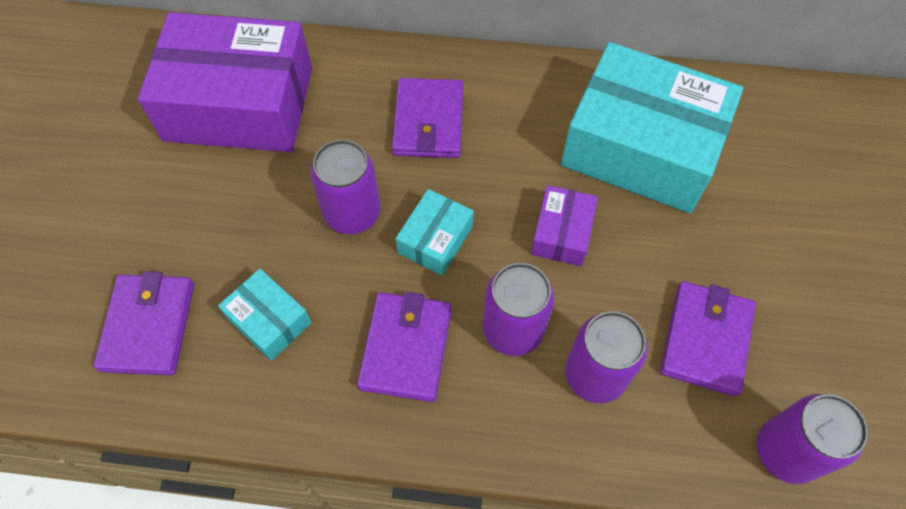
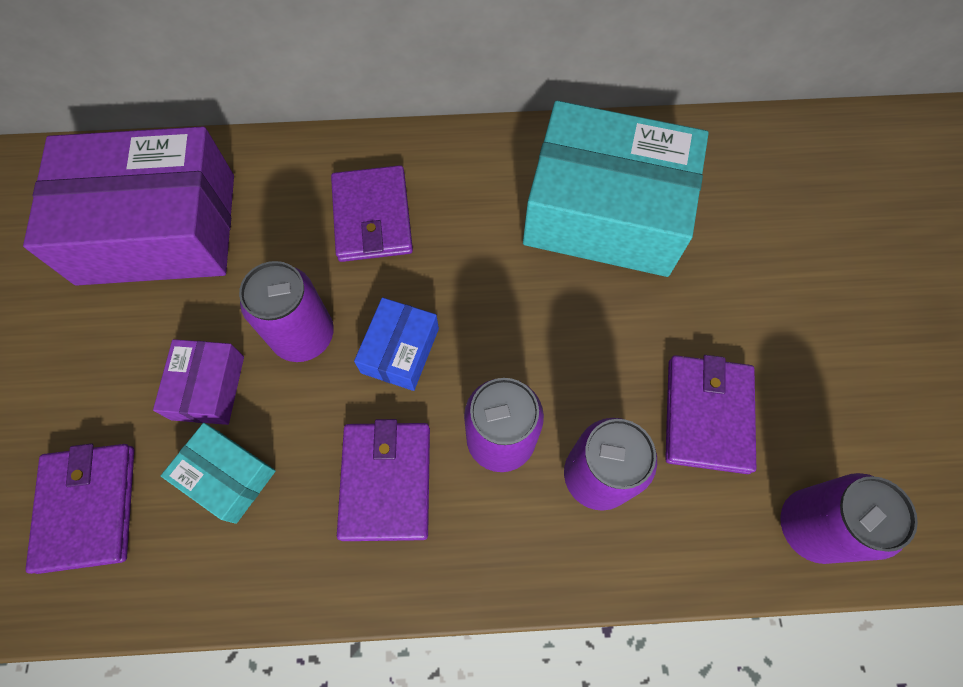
camera: 10 degrees left, 5 degrees up
turquoise box [396,189,474,276] -> blue box [354,297,439,391]
purple box [531,185,598,266] -> purple box moved to [153,339,244,425]

